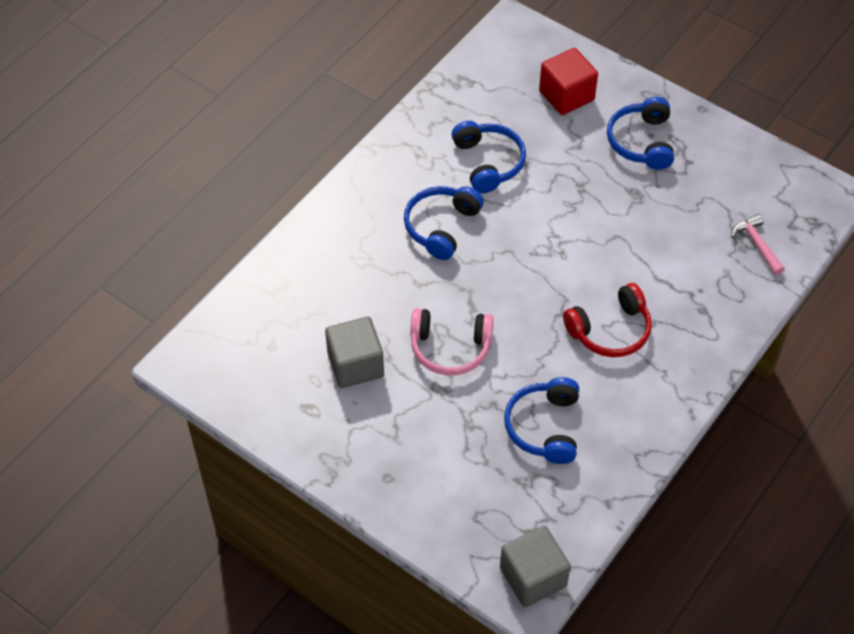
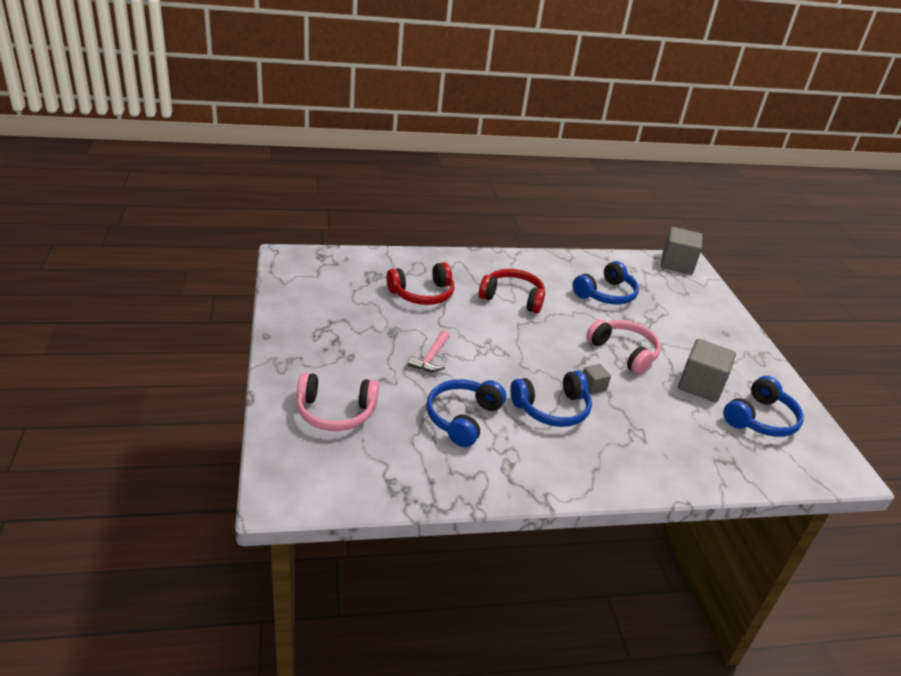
camera: 140 degrees left, 20 degrees down
red cube [539,48,598,115] -> pink headphones [297,372,379,431]
blue headphones [607,97,674,170] -> blue headphones moved to [723,376,804,437]
pink hammer [731,214,785,275] -> pink hammer moved to [408,330,450,372]
none -> red headphones [386,262,454,305]
none -> grey cube [583,364,611,394]

